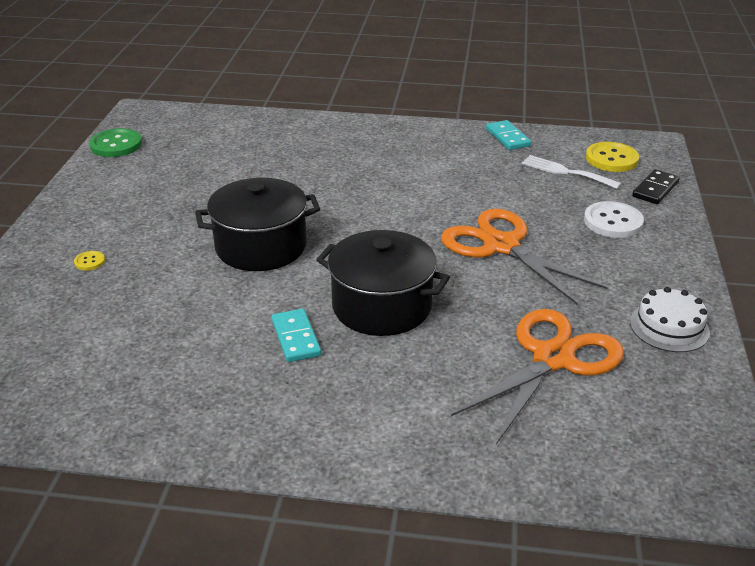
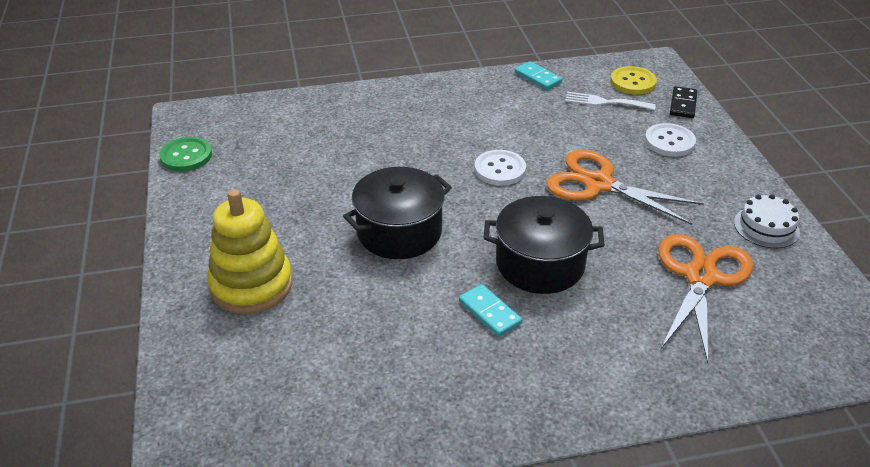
camera: 20 degrees left, 5 degrees up
yellow button [74,251,105,271] -> yellow stacking toy [207,189,293,314]
none -> white button [474,150,526,186]

